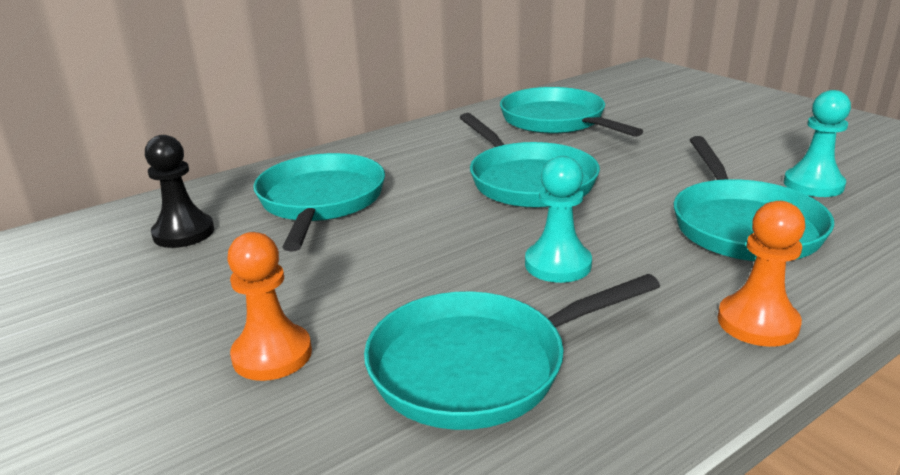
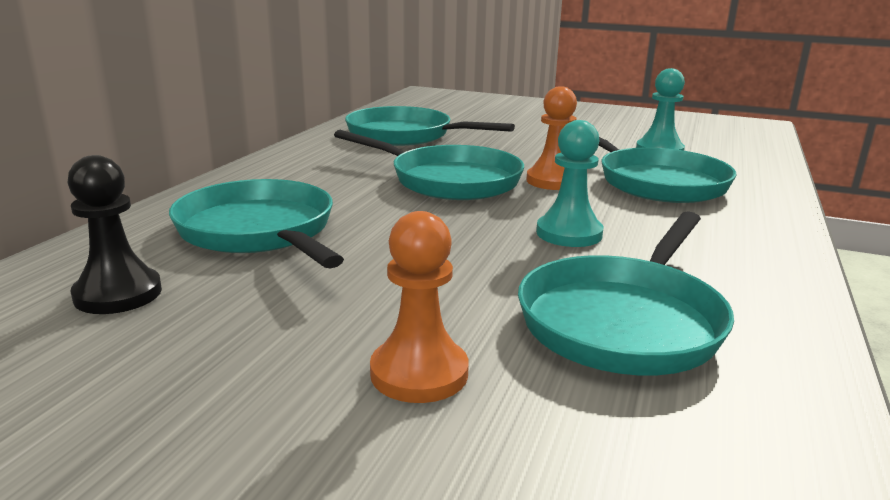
camera: 35 degrees left, 5 degrees down
orange pawn [718,201,805,347] -> orange pawn moved to [526,86,577,190]

